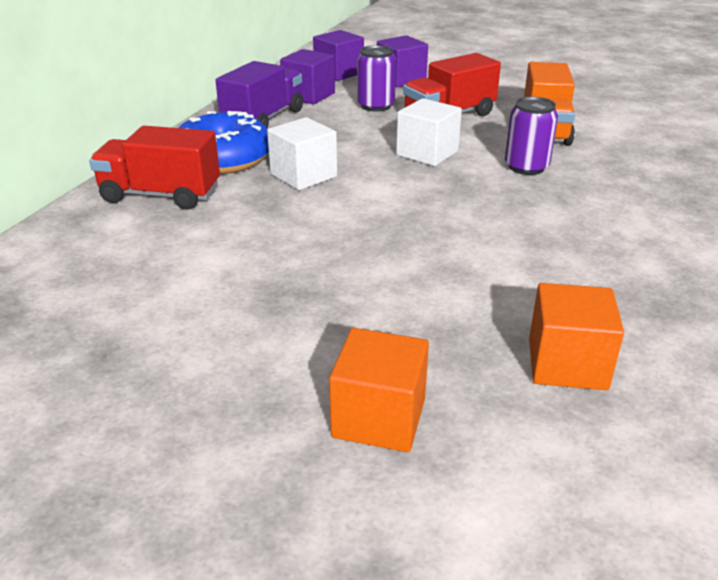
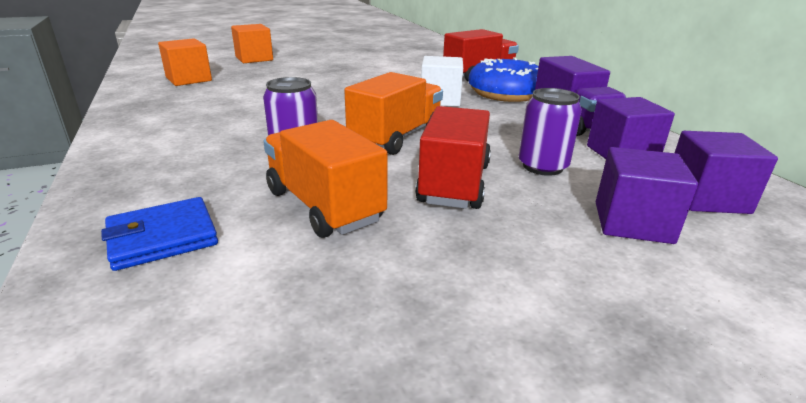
camera: 135 degrees right, 5 degrees down
white cube [396,98,462,166] -> orange truck [344,72,443,155]
none -> blue wallet [101,197,218,271]

